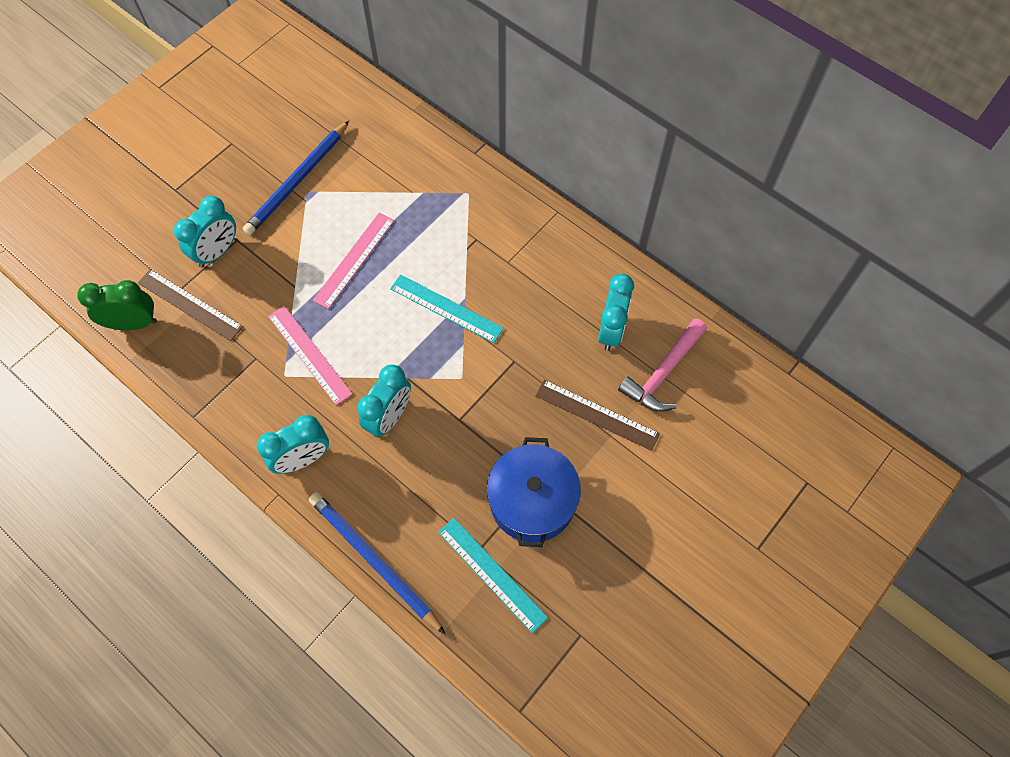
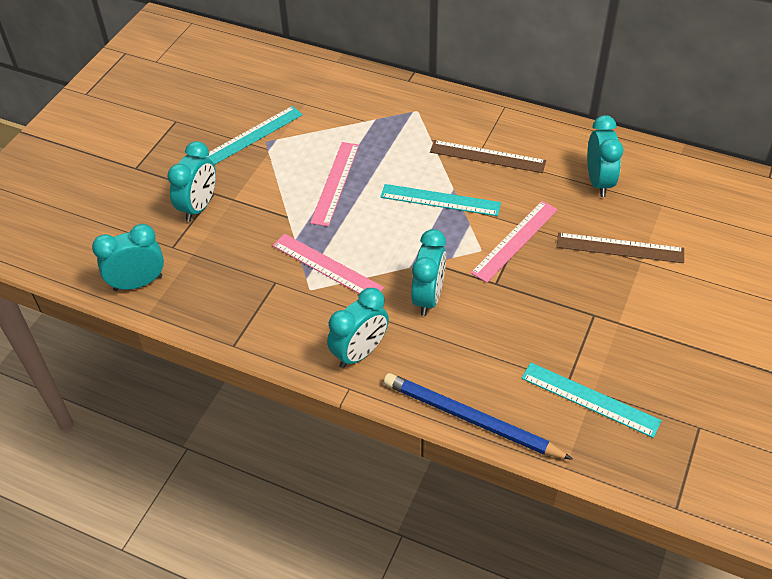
camera: 15 degrees left, 15 degrees down
green clock [77,280,157,330] -> turquoise clock [92,224,164,291]
brown ruler [138,269,243,341] -> brown ruler moved to [430,140,546,173]
blue pencil [243,121,349,235] -> turquoise ruler [207,106,303,165]
blue pot [487,437,581,547] -> none
pink hammer [618,318,707,412] -> none
none -> pink ruler [471,201,558,283]

